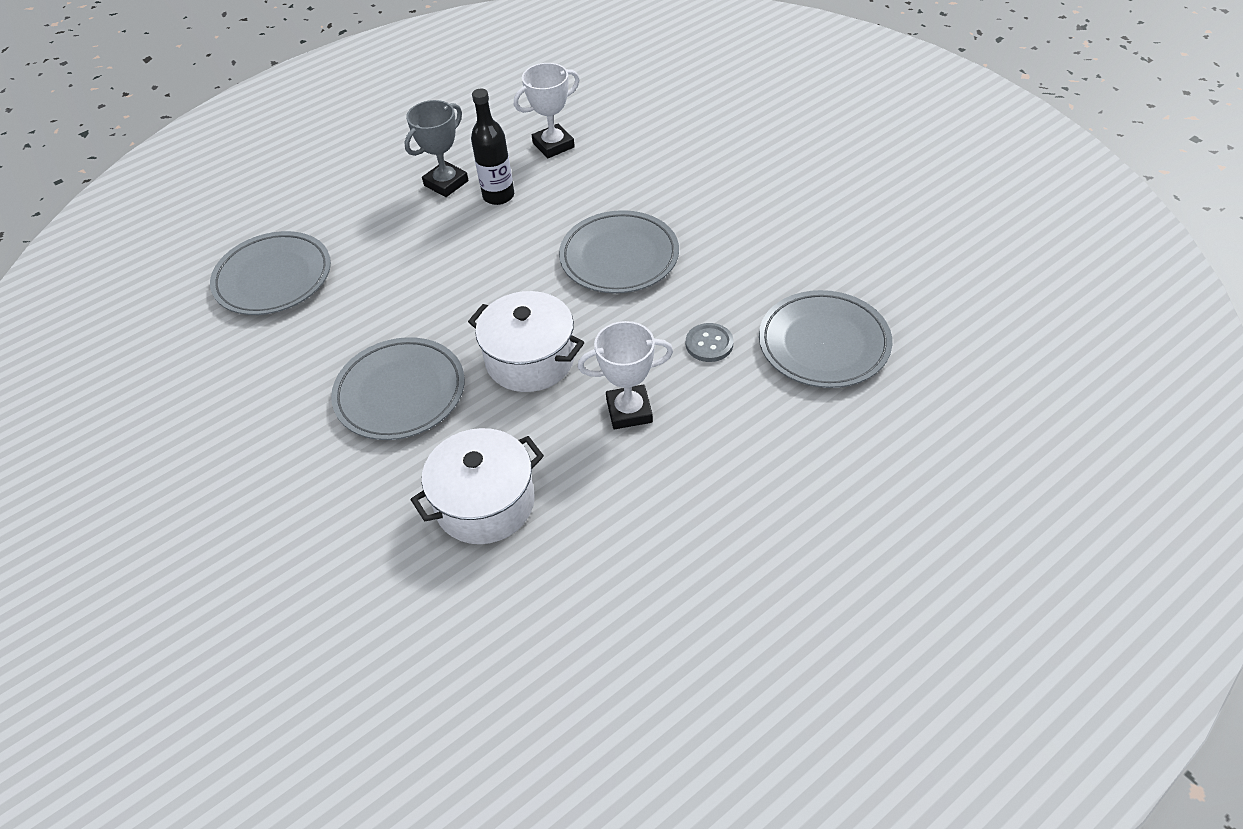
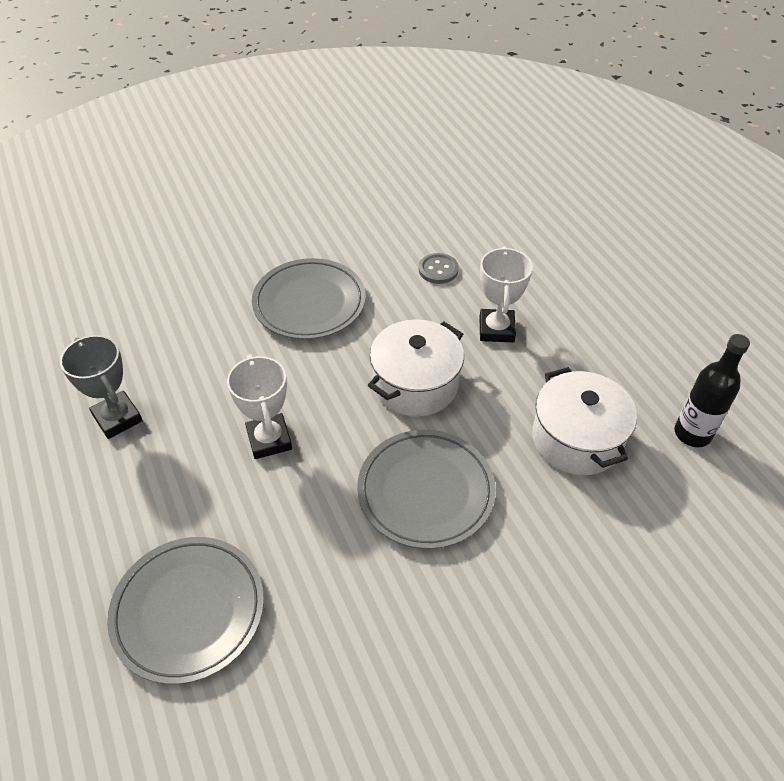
camera: 80 degrees left, 0 degrees up
black bottle [471,89,514,205] -> black bottle moved to [674,334,750,447]
white trophy [514,63,580,158] -> white trophy moved to [227,354,292,459]
grey plate [759,290,892,388] -> none

